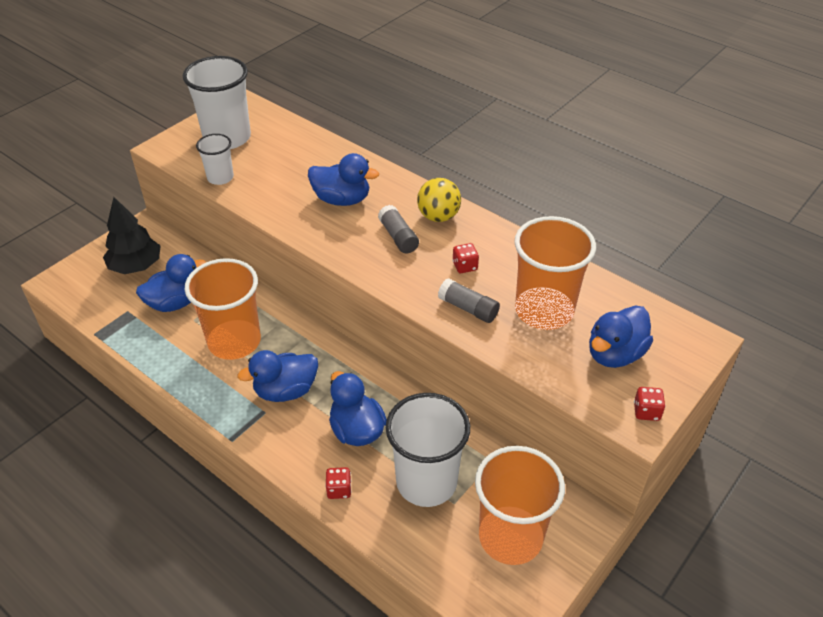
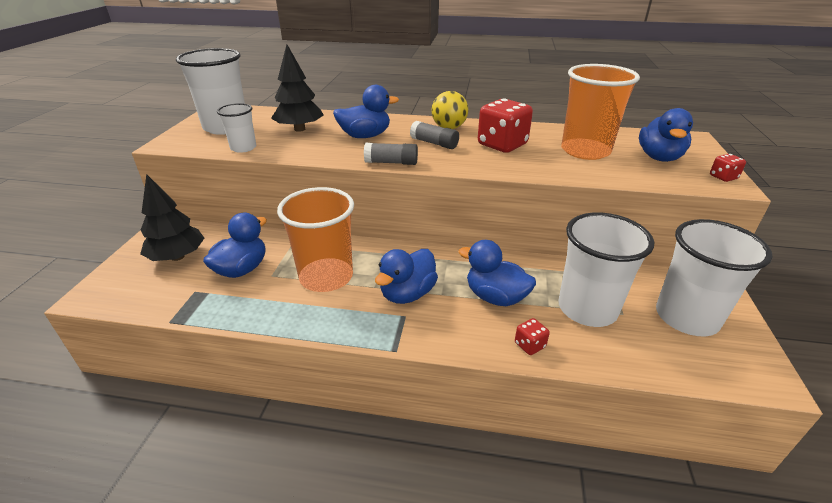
camera: 30 degrees left, 10 degrees down
grey glue stick [438,278,500,323] -> grey glue stick moved to [364,143,418,165]
red dice [453,243,479,273] -> red dice [478,98,533,153], size x2.17
orange cup [475,446,565,565] -> white cup [656,219,772,337]
none -> black tree [271,45,324,132]

